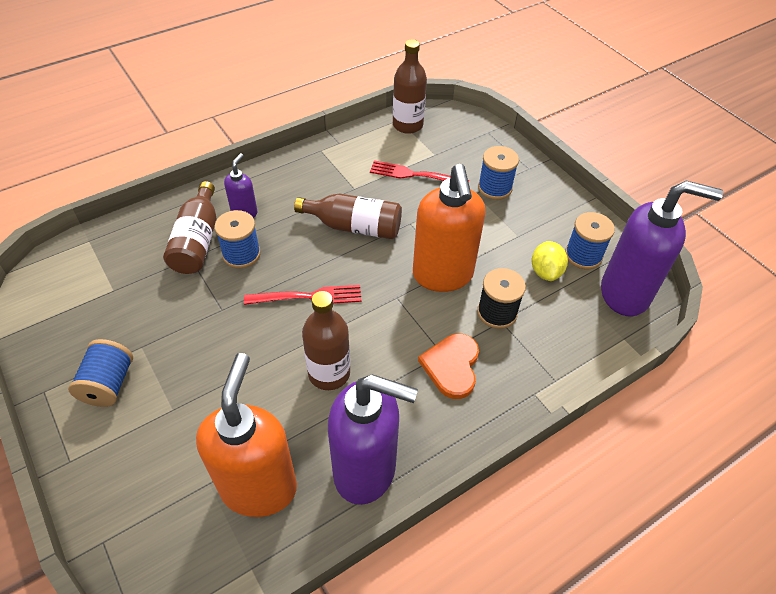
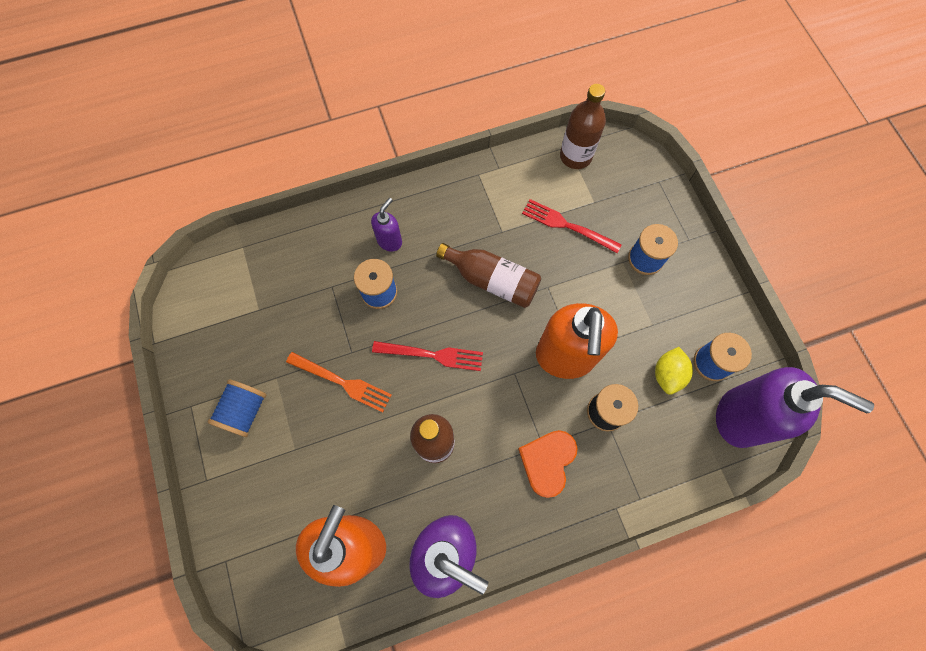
camera: 15 degrees right, 20 degrees up
brown bottle [163,181,216,274] -> none
none -> orange fork [286,352,392,412]

